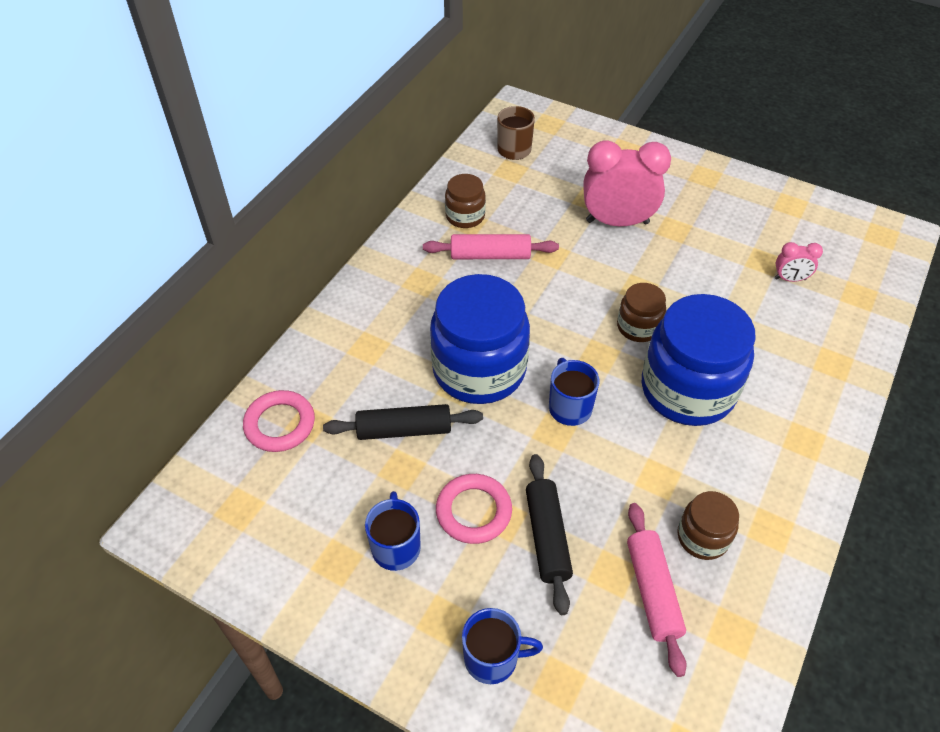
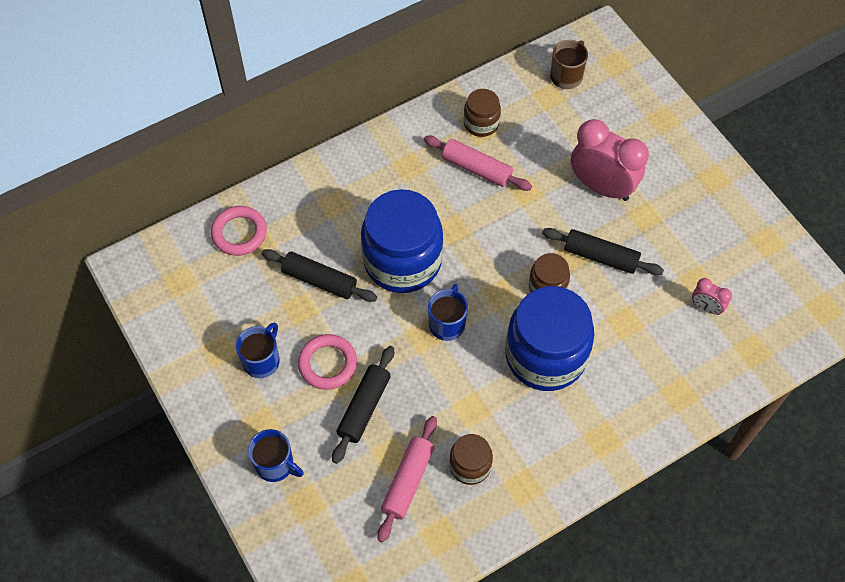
camera: 30 degrees right, 10 degrees up
none -> black rolling pin [542,228,664,275]

